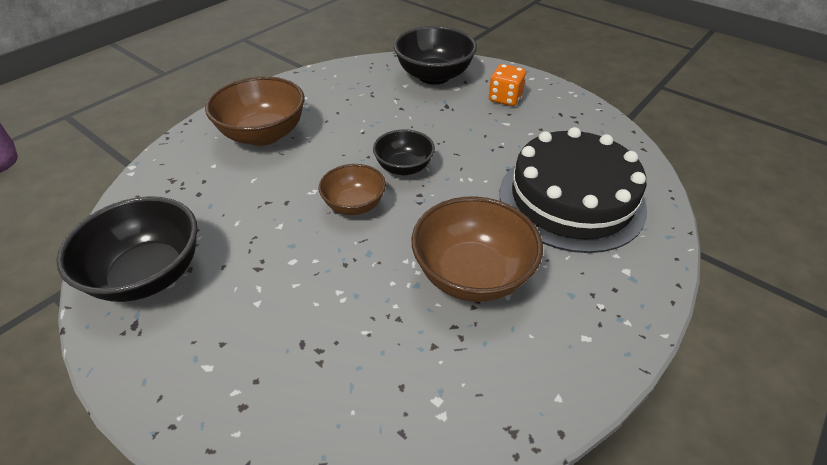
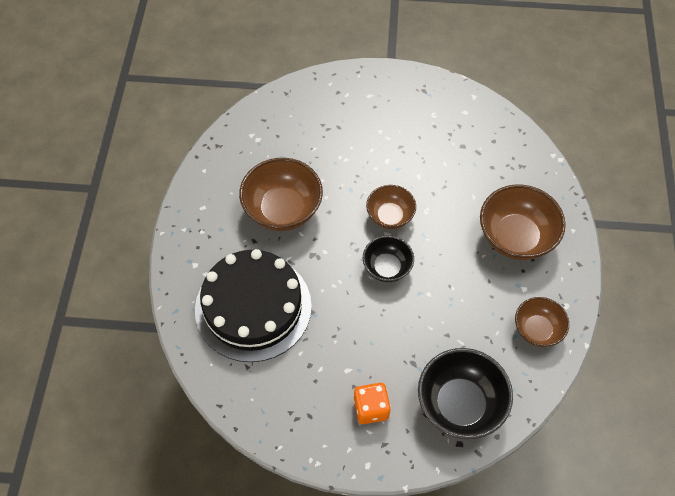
camera: 145 degrees right, 15 degrees up
black bowl [56,196,198,302] -> none
none -> brown bowl [515,297,569,347]

